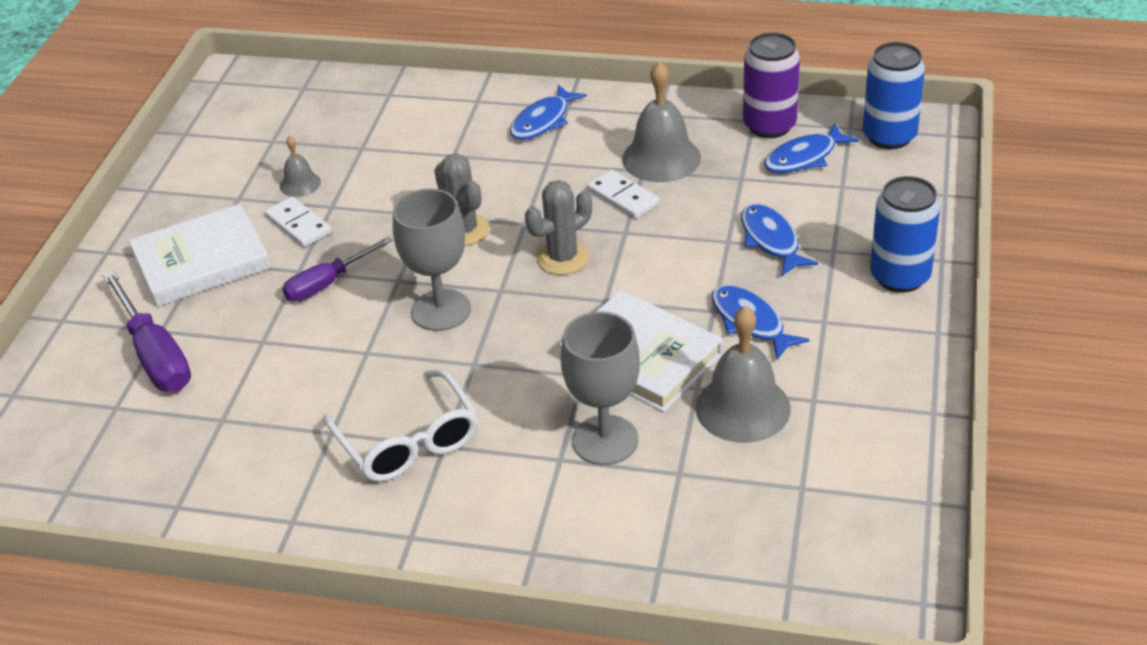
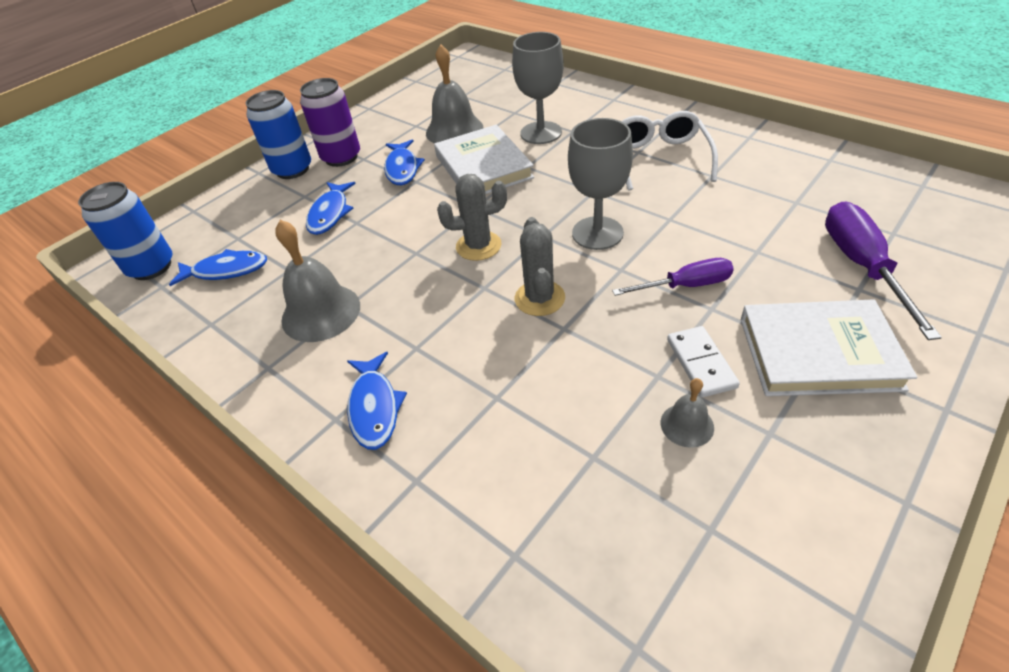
camera: 150 degrees left, 5 degrees up
blue fish [510,85,587,140] -> blue fish turned 105 degrees clockwise [347,352,407,450]
white domino [587,170,660,219] -> none
purple can [743,32,800,138] -> purple can moved to [300,78,360,167]

